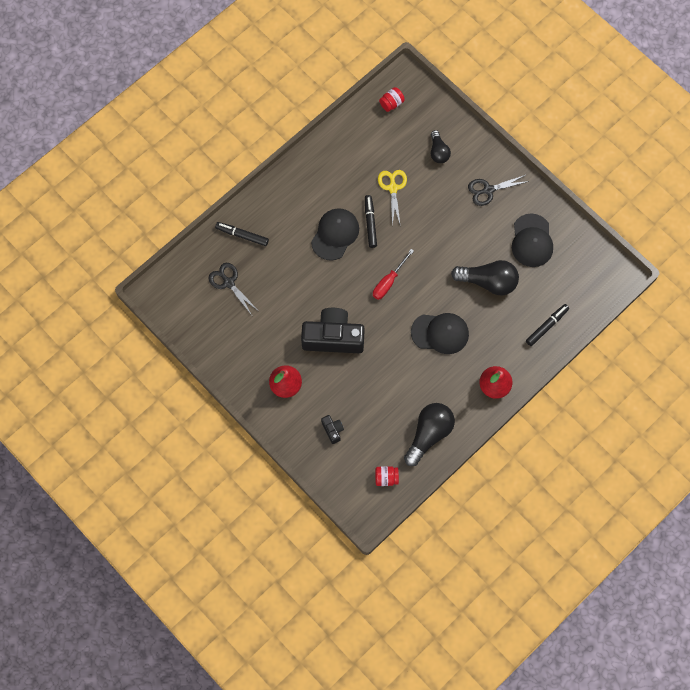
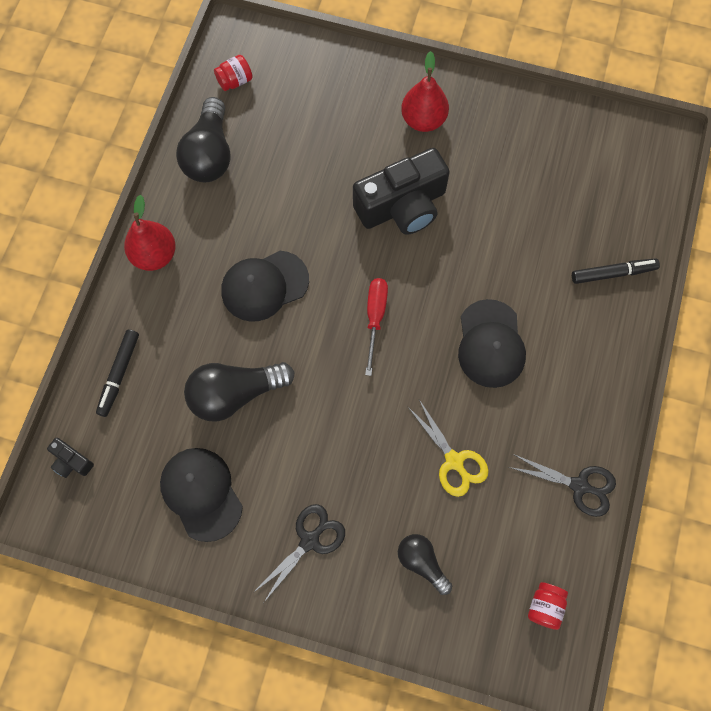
camera: 150 degrees right, 0 degrees up
black scissors [209,263,257,315] -> black scissors moved to [509,454,616,517]
black camera [321,415,344,444] -> black camera moved to [47,438,94,478]
black marker [365,195,377,248] -> none

